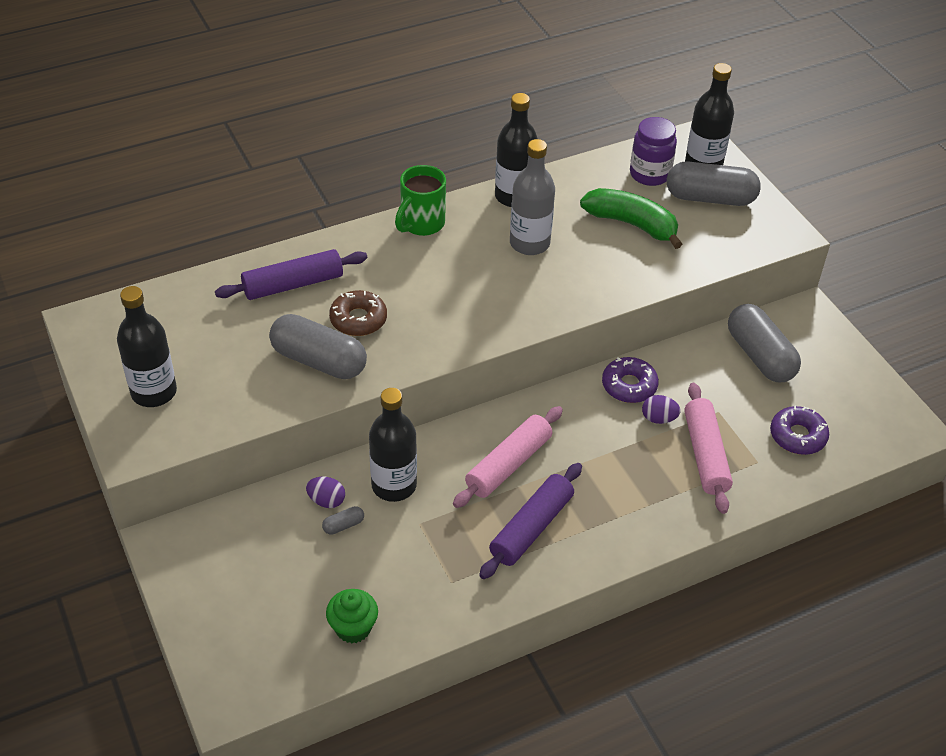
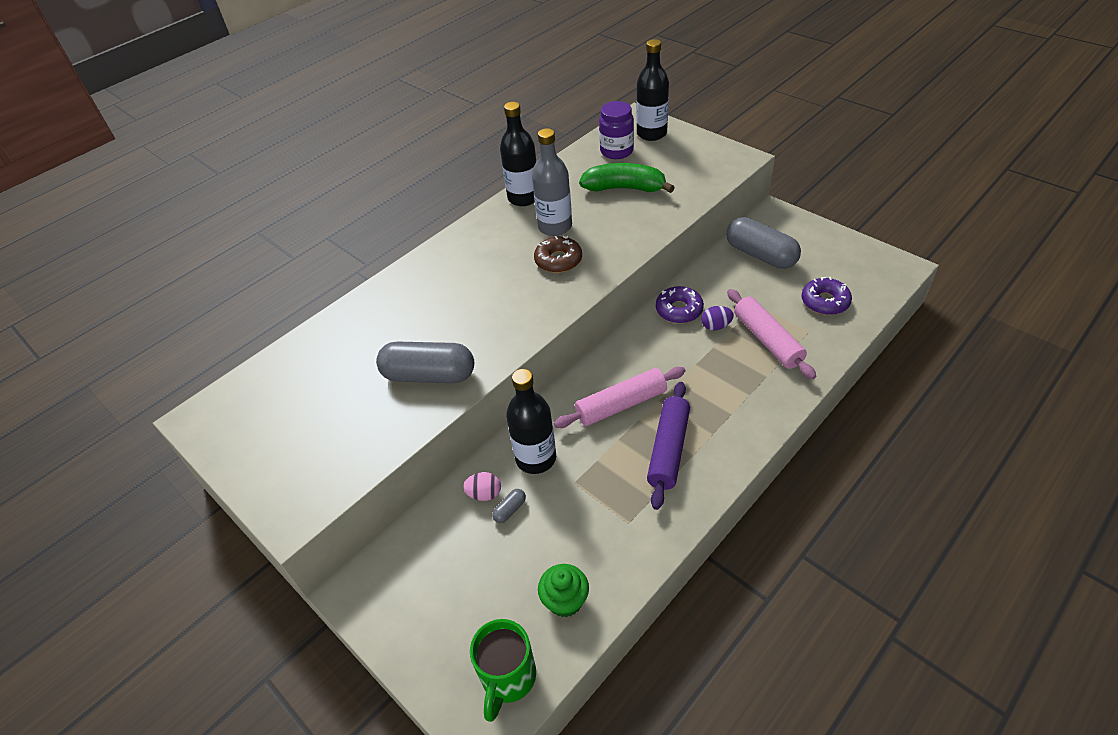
camera: 15 degrees left, 0 degrees up
black bottle [117,286,177,407] -> none
purple rolling pin [215,249,367,300] -> none
purple egg [306,477,345,508] -> pink egg [463,472,501,501]
brown donut [329,290,387,336] -> brown donut moved to [534,236,582,273]
green mug [395,165,446,236] -> green mug moved to [470,619,536,722]
pink rolling pin [453,406,563,508] -> pink rolling pin turned 45 degrees clockwise [554,367,686,428]
grey capsule [667,162,761,206] -> none

